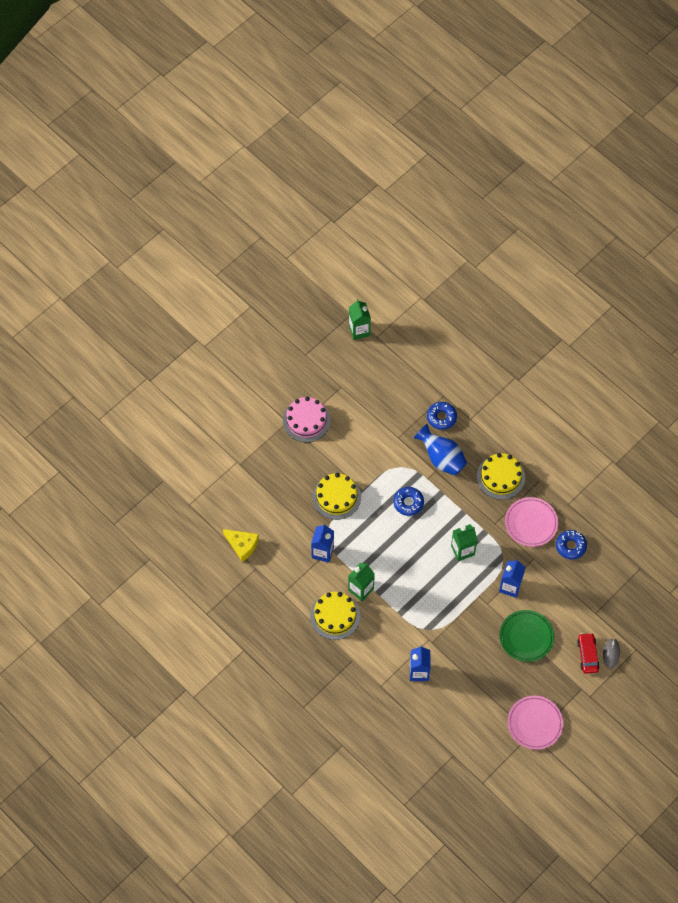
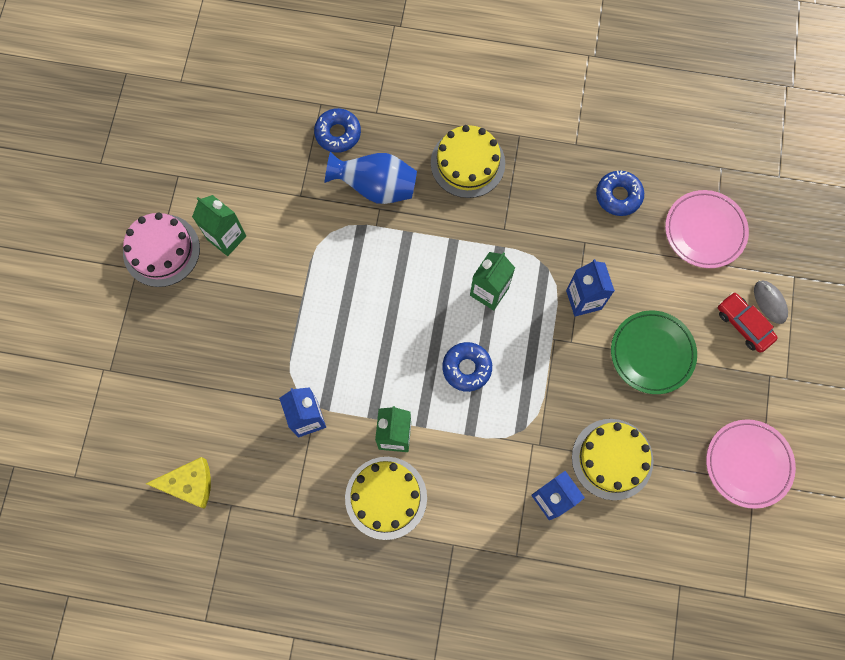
camera: 35 degrees left, 10 degrees up
yellow cake [312,473,361,520] -> yellow cake moved to [572,419,653,500]
green carton [349,299,371,340] -> green carton moved to [192,195,246,256]
blue donut [393,487,424,516] -> blue donut moved to [442,342,492,392]
pink plate [505,497,558,547] -> pink plate moved to [665,190,749,268]

